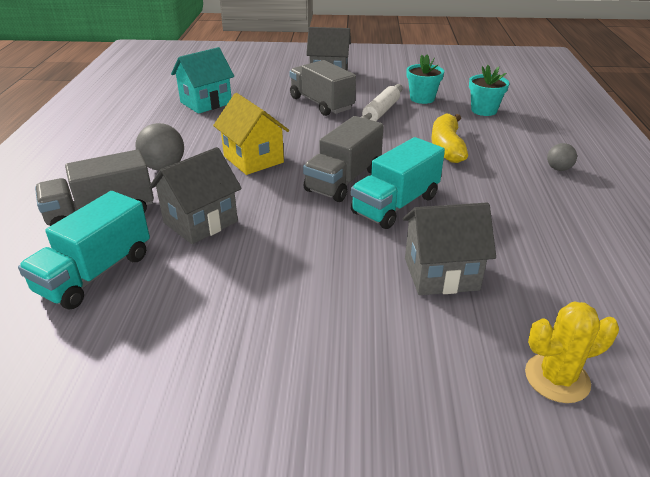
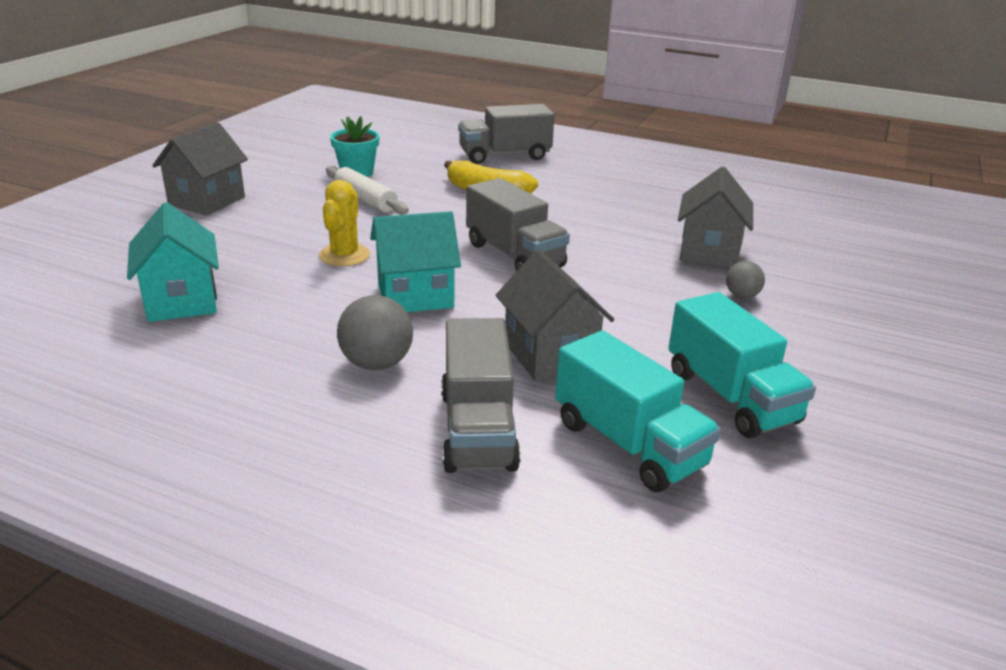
camera: 70 degrees left, 5 degrees down
yellow house [213,93,289,175] -> turquoise house [370,211,461,312]
grey truck [289,60,356,116] -> grey truck moved to [458,104,555,164]
turquoise truck [351,137,445,229] -> turquoise truck moved to [668,292,816,438]
turquoise flower pot [469,65,509,116] -> none
yellow cactus [525,301,619,403] -> yellow cactus moved to [319,180,370,266]
grey ball [547,143,577,171] -> grey ball moved to [726,261,765,299]

